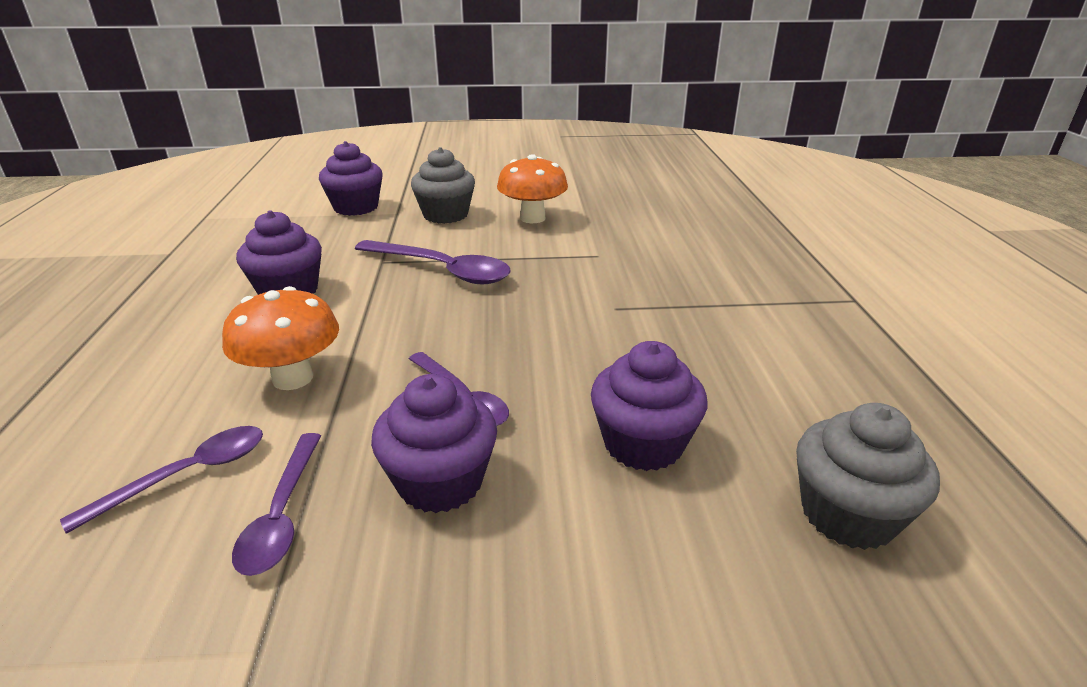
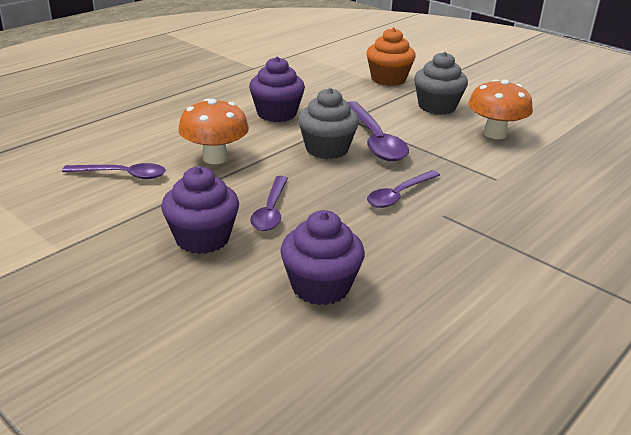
camera: 45 degrees right, 0 degrees up
purple spoon [232,433,321,576] -> purple spoon moved to [367,170,440,208]
purple cupcake [319,141,383,216] -> orange cupcake [366,27,416,86]
grey cupcake [796,403,940,550] -> grey cupcake moved to [298,88,359,159]

